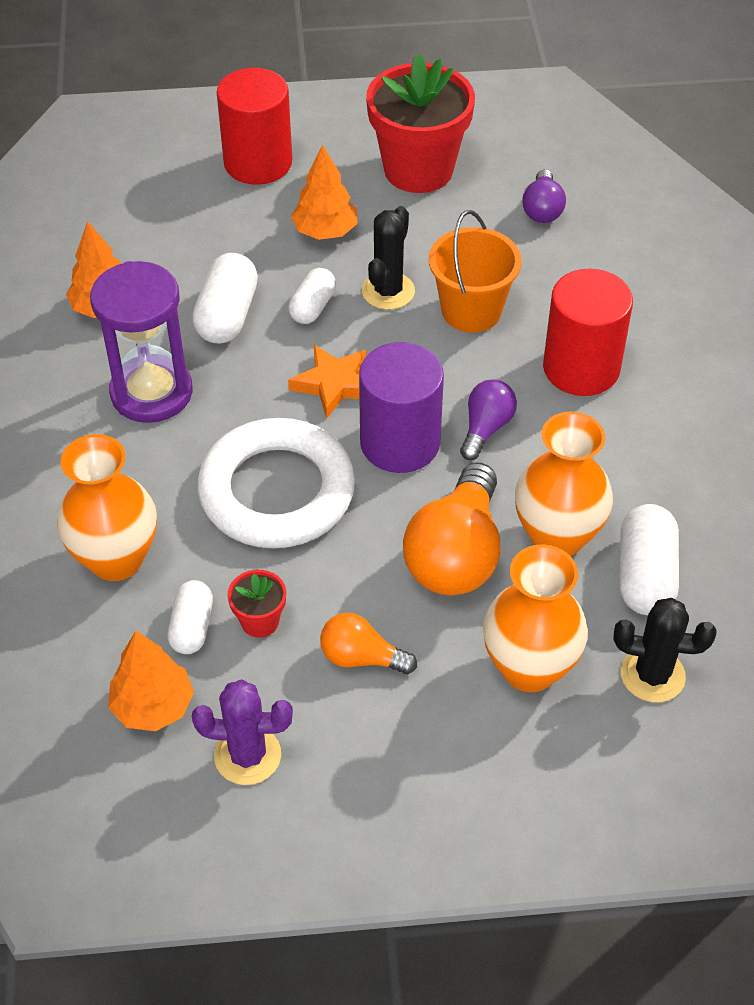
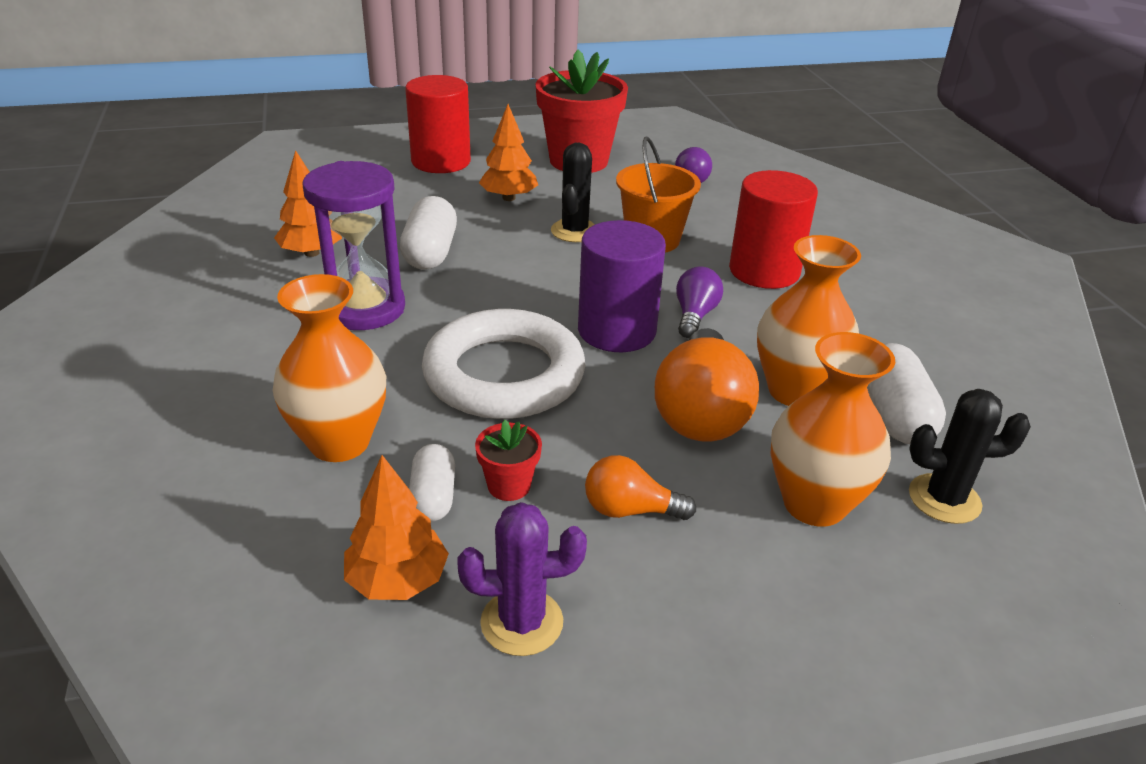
camera: 10 degrees left, 15 degrees down
white capsule [288,268,336,324] -> none
orange star [288,345,366,418] -> none

